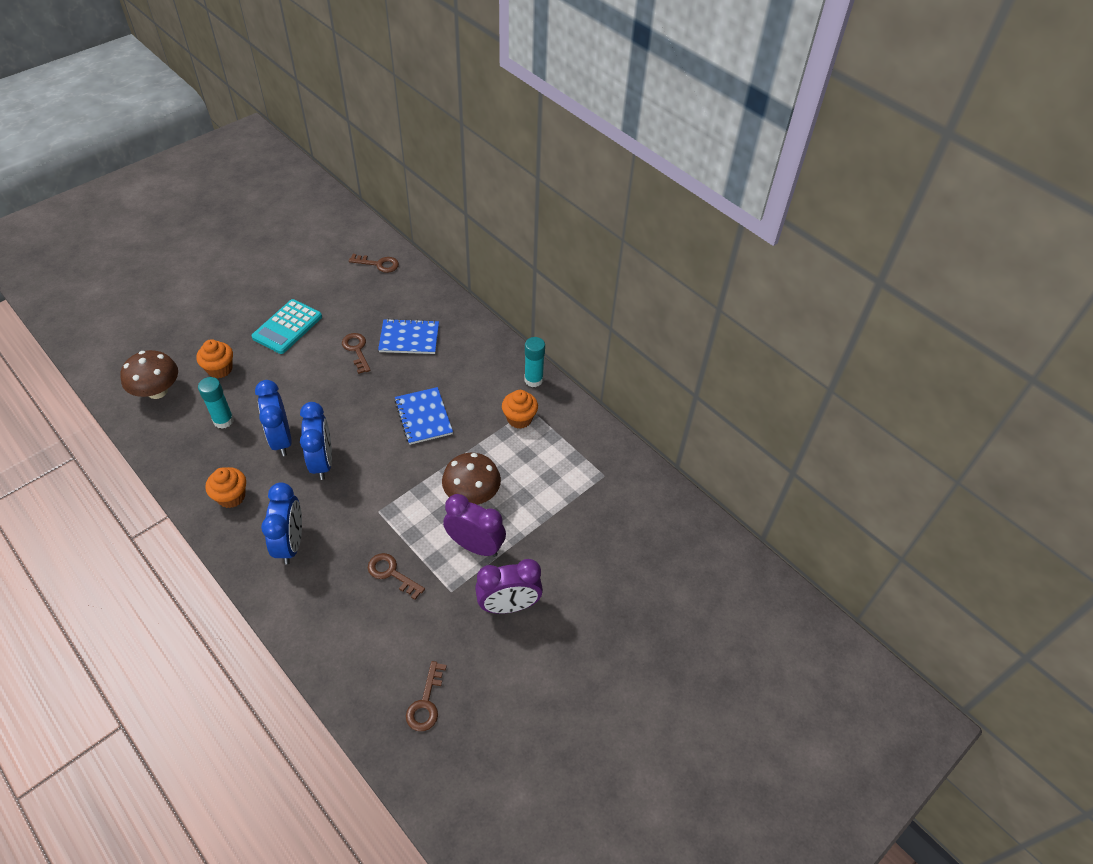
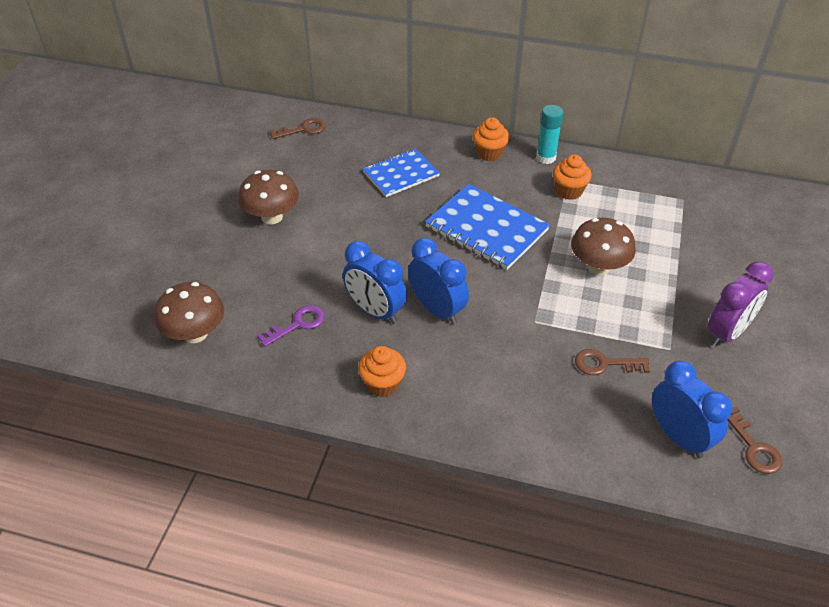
camera: 30 degrees left, 5 degrees down
orange cupcake [196,339,233,378] -> orange cupcake moved to [472,117,509,161]
turquoise glue stick [198,377,234,429] -> purple key [257,305,325,347]
turquoise calculator [251,299,322,354] -> brown mushroom [238,170,299,225]
blue clock [261,482,302,565] -> blue clock moved to [652,361,732,458]
brown key [342,333,371,374] -> none
blue notebook [394,387,453,445] -> blue notebook [425,184,550,270], size x1.50
purple clock [443,494,506,557] -> none

